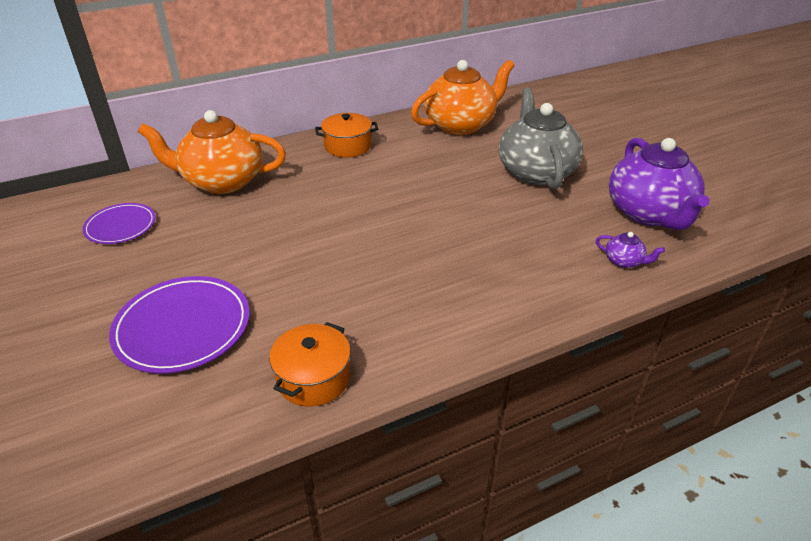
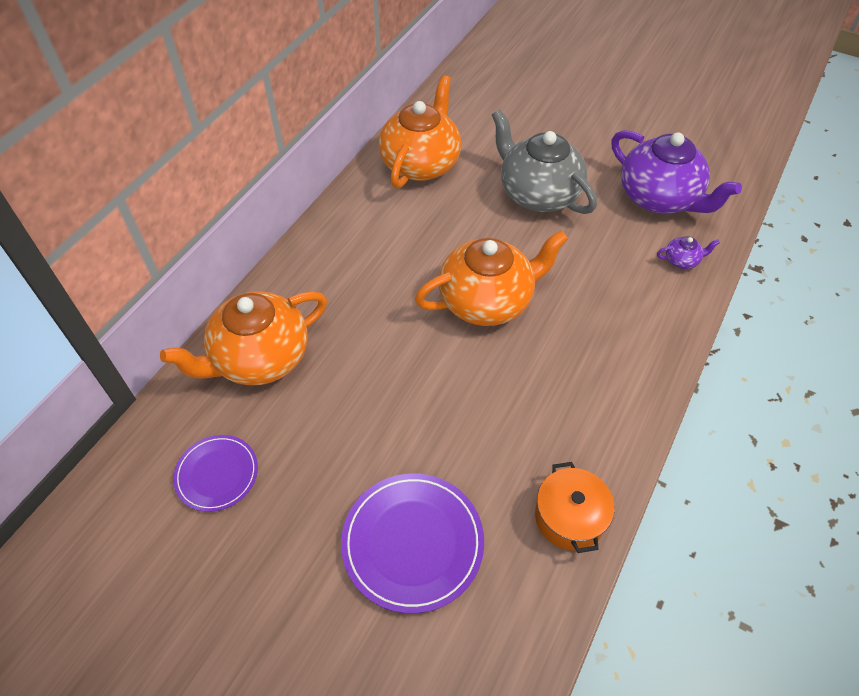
camera: 35 degrees left, 15 degrees up
orange pot [315,113,378,158] -> none
none -> orange teapot [415,230,568,326]

